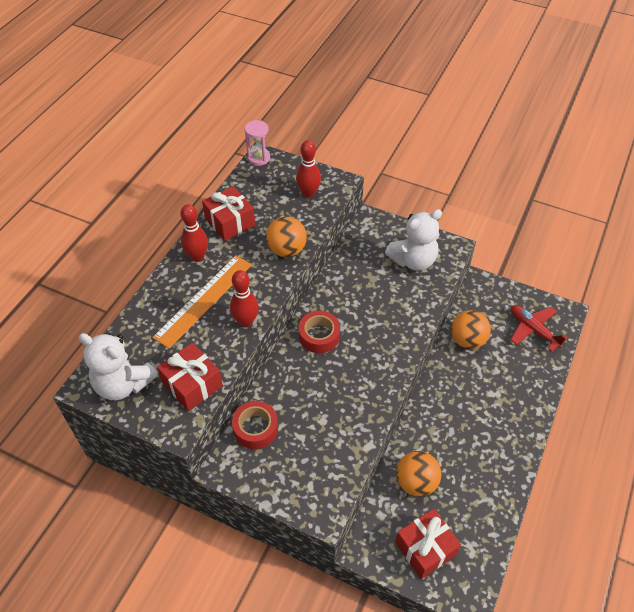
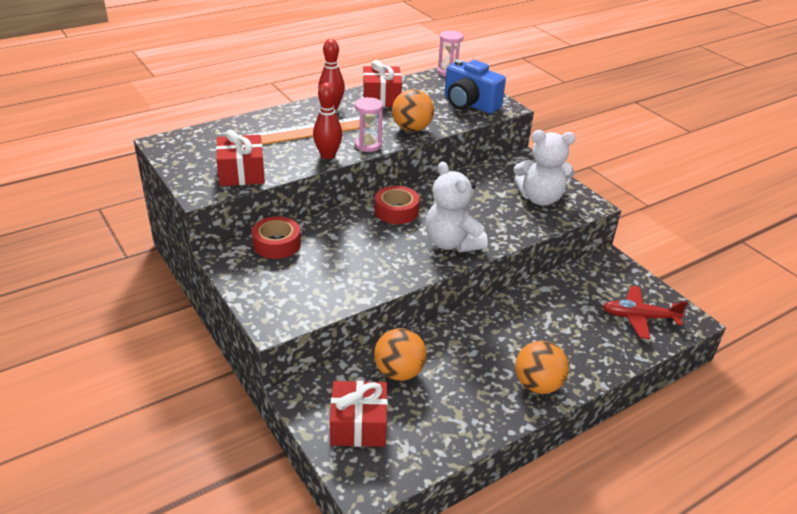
camera: 30 degrees right, 15 degrees down
white teddy bear [78,333,158,400] -> white teddy bear moved to [426,162,488,252]
red bowling pin [296,140,321,198] -> blue camera [444,59,506,114]
orange ball [451,310,491,349] -> orange ball moved to [515,341,569,394]
red plane [510,305,568,352] -> red plane turned 75 degrees counterclockwise [603,286,688,339]
none -> pink hourglass [354,97,383,152]

